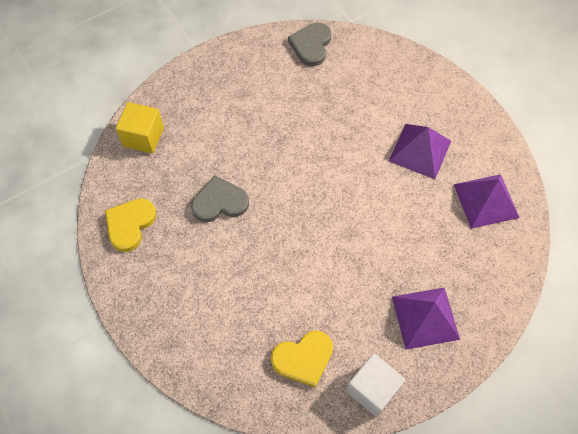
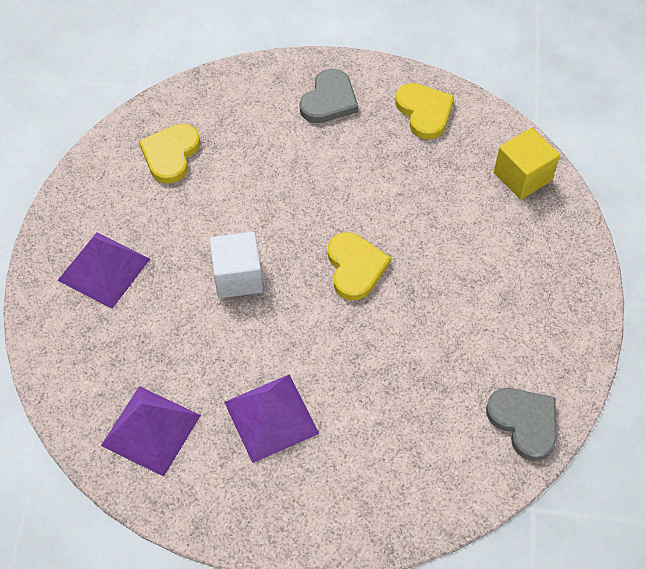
camera: 130 degrees right, 5 degrees down
grey heart [191,176,249,222] -> grey heart moved to [300,69,358,123]
white cube [346,353,405,417] -> white cube moved to [209,232,263,298]
none -> yellow heart [328,232,391,300]

